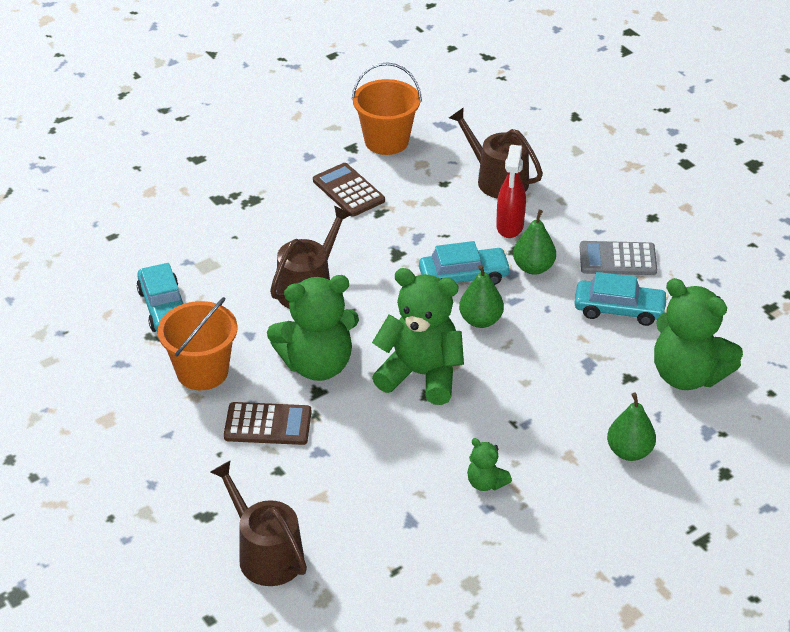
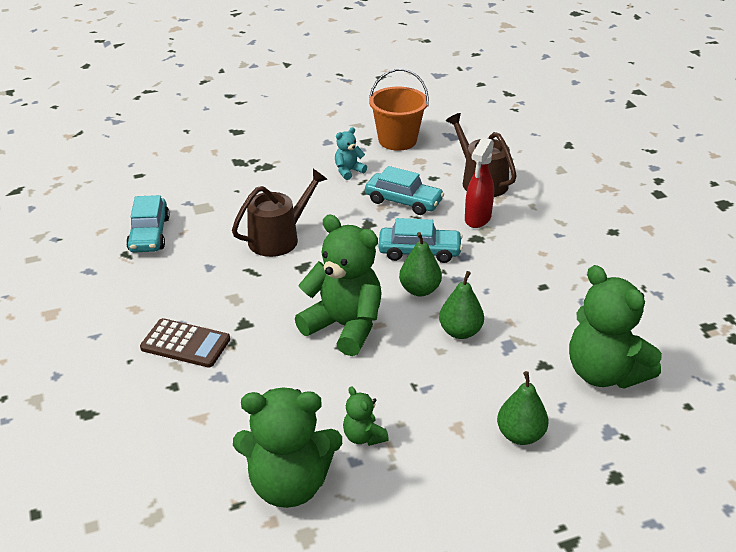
camera: 15 degrees right, 5 degrees down
orange bucket [158,297,238,390] -> none
brown watering can [210,461,307,586] -> none
green teddy bear [267,275,359,381] -> green teddy bear moved to [233,387,342,508]
brown calculator [313,163,385,217] -> turquoise teddy bear [335,127,367,180]
green pear [513,210,556,275] -> green pear moved to [439,271,484,339]
turquoise car [574,272,668,326] -> turquoise car moved to [365,166,444,215]
grey calculator [580,241,657,275] -> none

